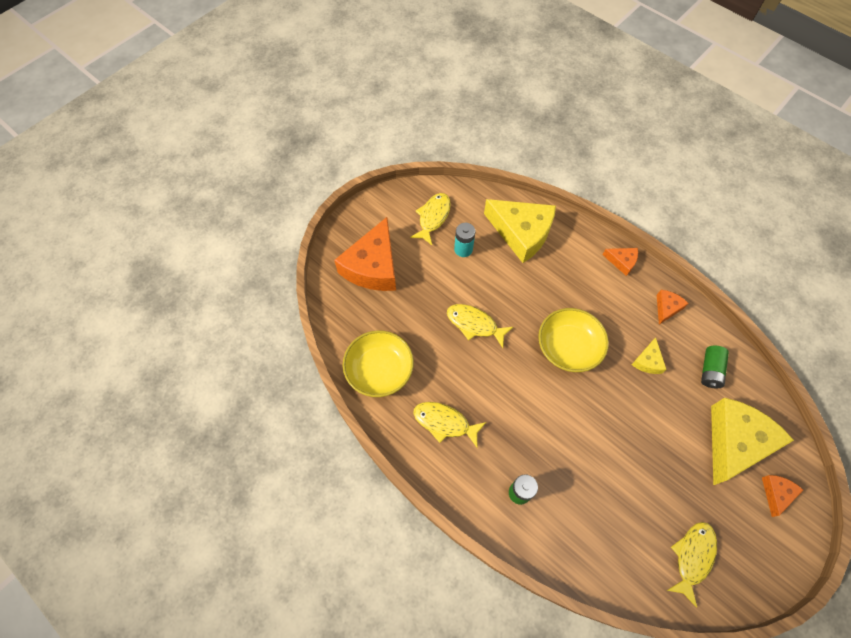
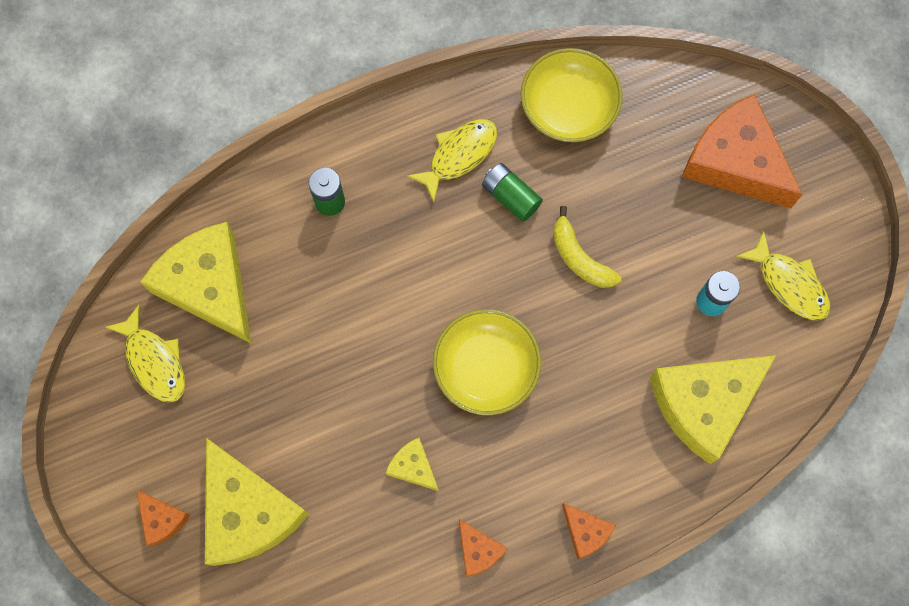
camera: 115 degrees right, 10 degrees up
yellow fish [447,304,513,348] -> yellow banana [553,206,622,288]
orange cheese [603,248,638,276] -> orange cheese turned 90 degrees counterclockwise [562,503,616,559]
green battery [701,346,729,388] -> green battery moved to [482,163,543,222]
none -> yellow cheese [140,222,251,343]

